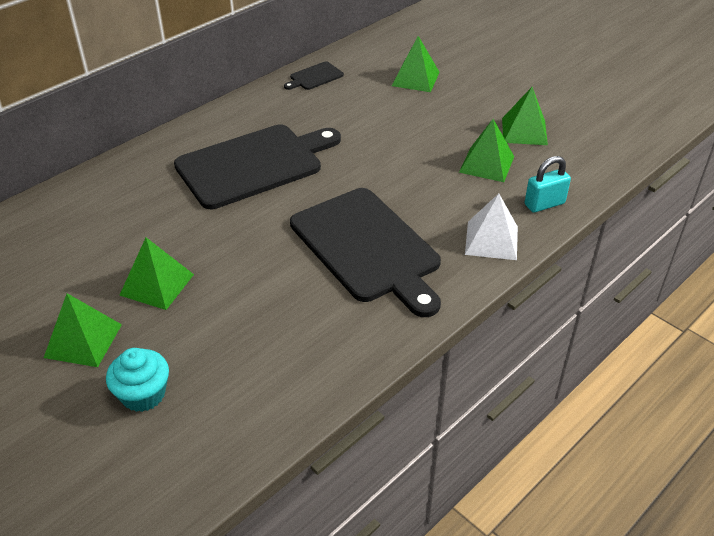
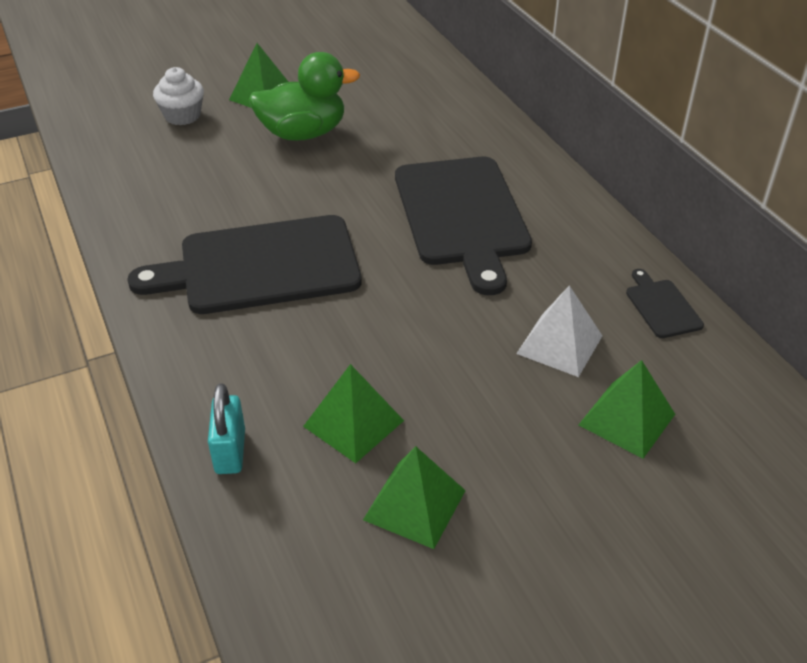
camera: 110 degrees right, 0 degrees up
turquoise cupcake [106,348,169,412] -> white cupcake [153,67,204,125]
green pyramid [119,237,194,310] -> green duck [249,52,360,141]
white pyramid [465,194,518,260] -> white pyramid moved to [516,286,603,377]

